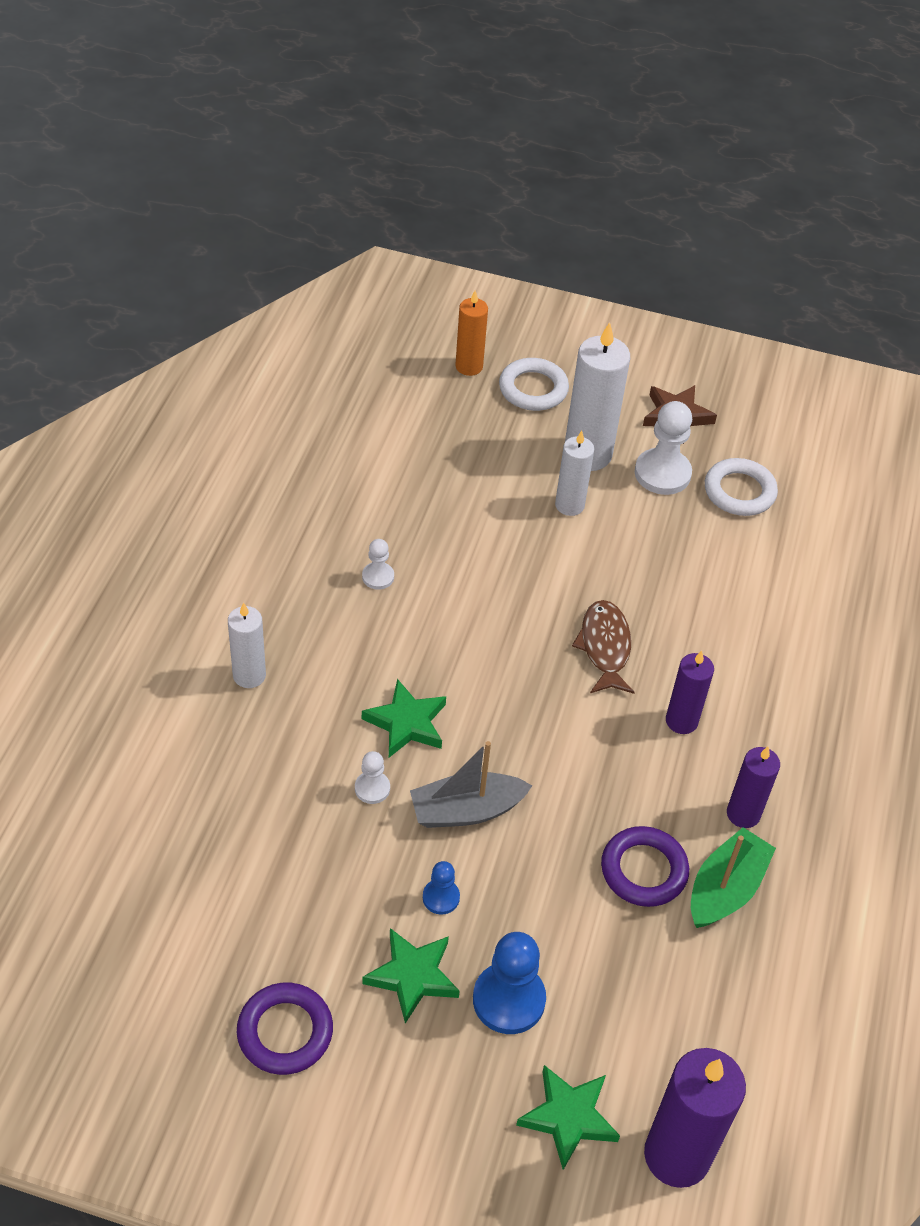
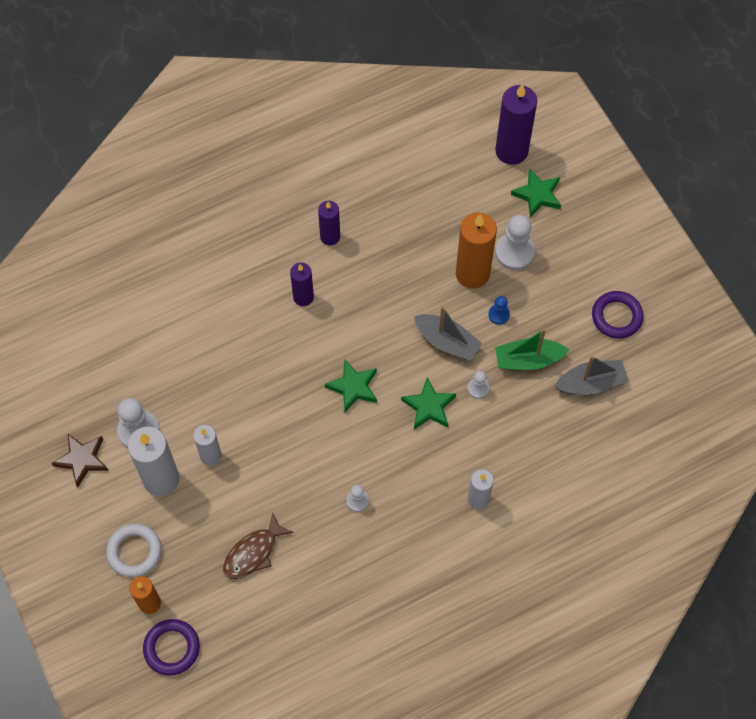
camera: 130 degrees left, 15 degrees up
green star [362,928,460,1024] -> green star moved to [325,360,377,412]
blue pawn [473,932,546,1034] -> white pawn [495,215,535,270]
brown fish [572,600,635,694] -> brown fish moved to [223,513,294,579]
purple ring [601,826,689,907] -> purple ring moved to [143,619,200,676]
green boat [691,827,776,928] -> green boat moved to [495,329,569,370]
white ring [705,458,778,516] -> none
none -> orange candle [456,213,497,289]
none -> grey boat [554,356,629,395]

